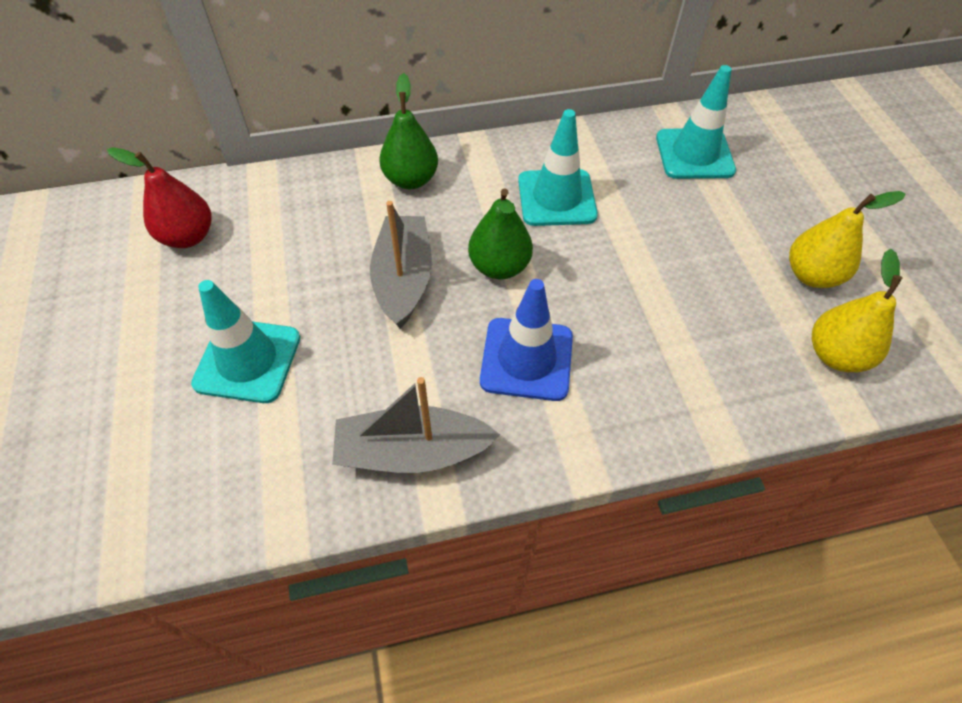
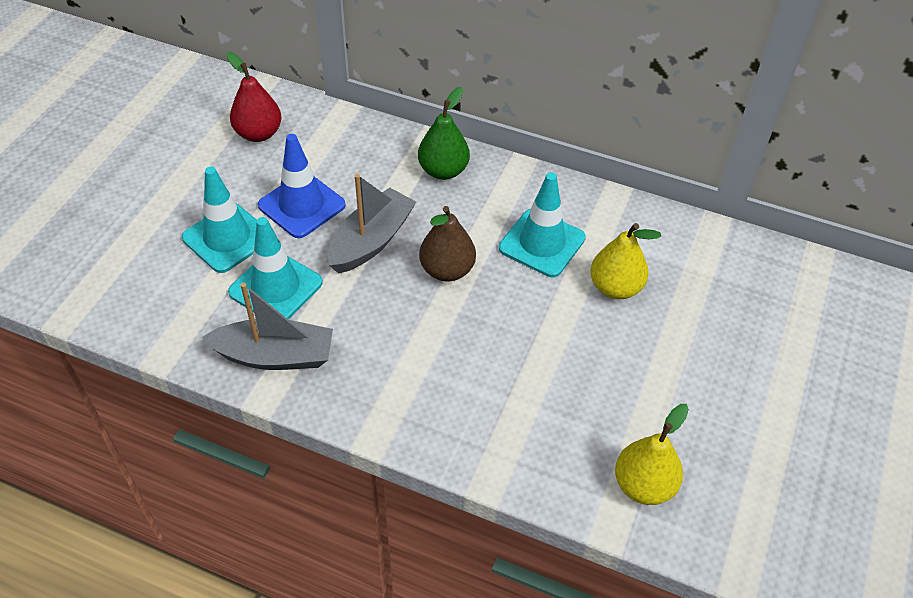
camera: 35 degrees right, 5 degrees down
grey boat [332,377,500,473] -> grey boat turned 150 degrees clockwise [201,283,333,370]
green pear [468,188,533,279] -> brown pear [419,206,476,281]
blue traffic cone [480,279,573,401] -> blue traffic cone moved to [258,134,346,238]
turquoise traffic cone [656,65,736,179] -> turquoise traffic cone moved to [228,217,323,320]
yellow pear [789,191,906,288] -> yellow pear moved to [590,223,661,299]

